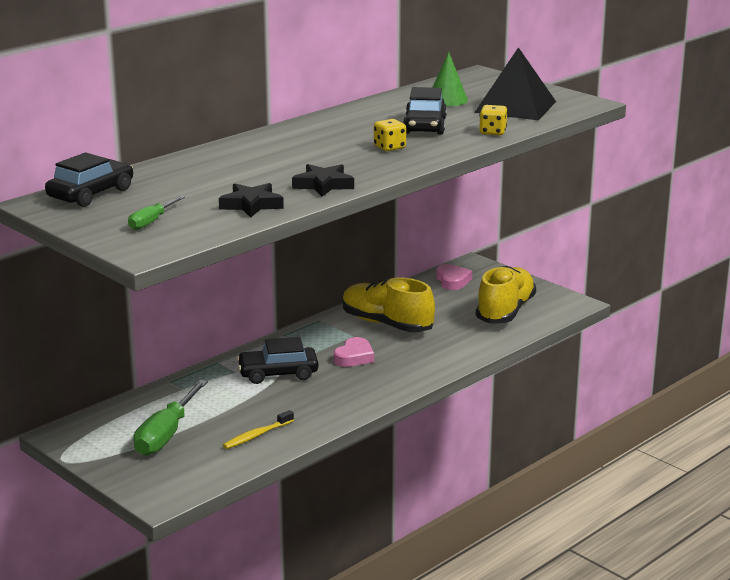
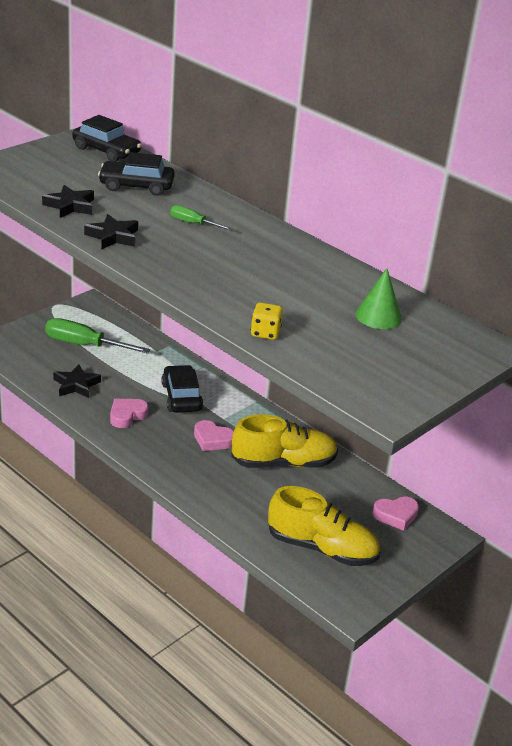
camera: 85 degrees right, 10 degrees up
green screwdriver [128,196,185,230] -> green screwdriver moved to [170,205,233,231]
yellow toothbrush [223,410,294,449] -> black star [53,364,101,398]
yellow shoe [343,277,435,332] -> yellow shoe turned 45 degrees clockwise [231,414,338,468]
yellow dice [374,119,406,151] -> none
black car [403,87,447,135] -> black car moved to [98,152,175,196]
black pyramid [474,47,556,120] -> none
none -> pink heart [110,399,149,428]

